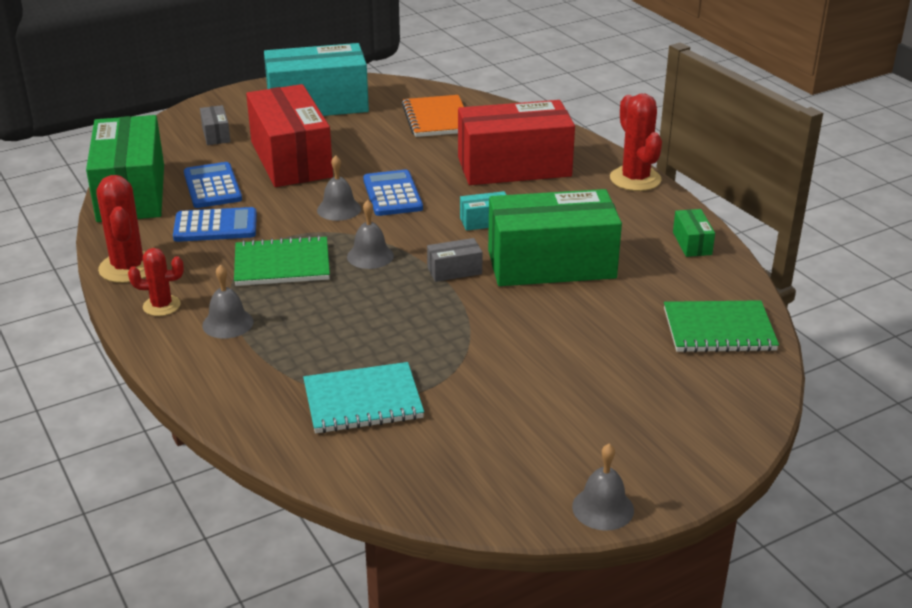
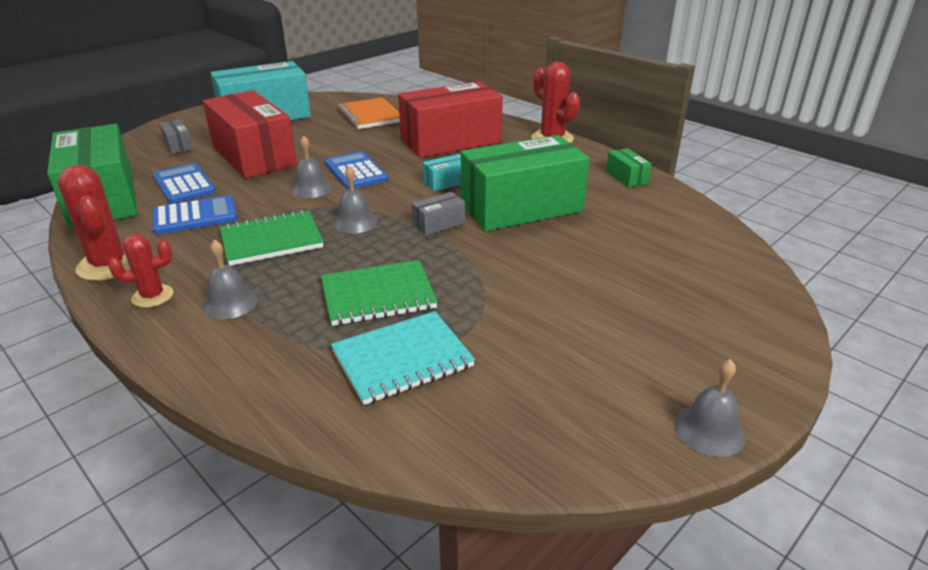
camera: 15 degrees left, 0 degrees up
green notebook [664,300,779,353] -> green notebook moved to [321,260,438,326]

